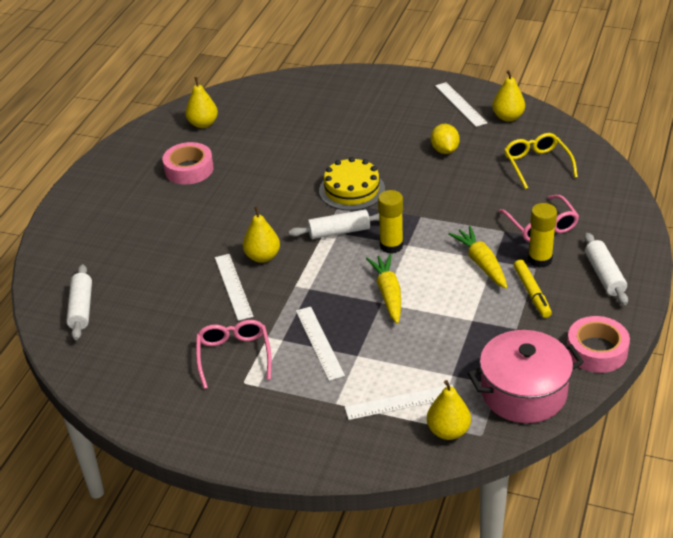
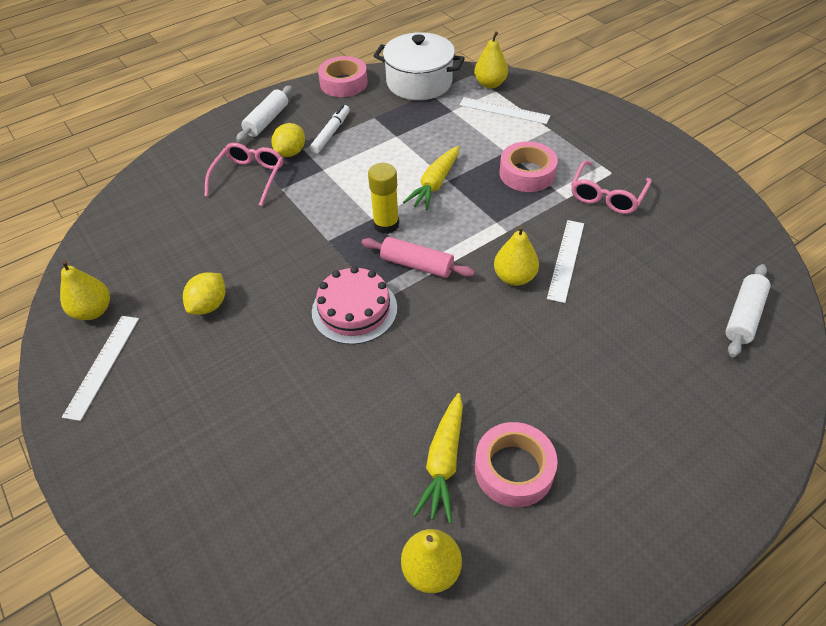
camera: 145 degrees left, 10 degrees up
white rolling pin [289,210,380,239] -> pink rolling pin [361,237,475,278]
white ruler [296,307,345,381] -> pink tape [500,141,558,192]
yellow cake [319,157,385,211] -> pink cake [312,266,397,344]
yellow carrot [448,226,507,289] -> yellow carrot moved to [413,393,463,523]
pink pot [468,330,584,423] -> white pot [374,32,465,100]
yellow glasses [504,133,578,189] -> none
yellow marker [514,260,552,318] -> white marker [310,105,350,154]
yellow glue stick [528,203,557,268] -> yellow lemon [271,123,305,157]

